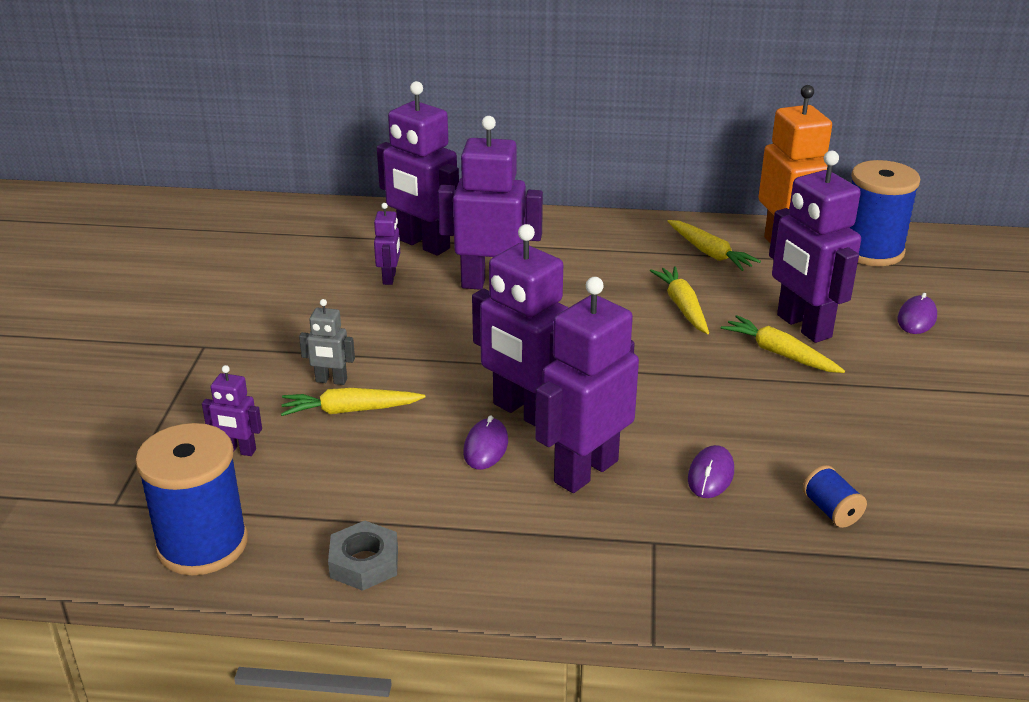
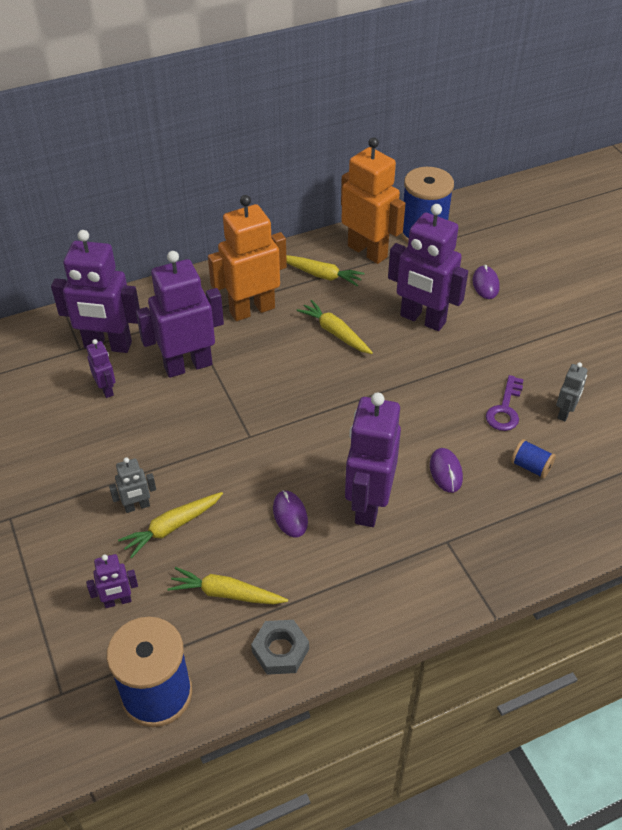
camera: 30 degrees left, 15 degrees up
purple robot [472,224,569,426] -> none
yellow carrot [721,315,845,373] -> yellow carrot moved to [167,567,288,604]
none -> orange robot [208,195,287,321]
none -> purple key [486,375,524,431]
none -> grey robot [556,362,588,421]

